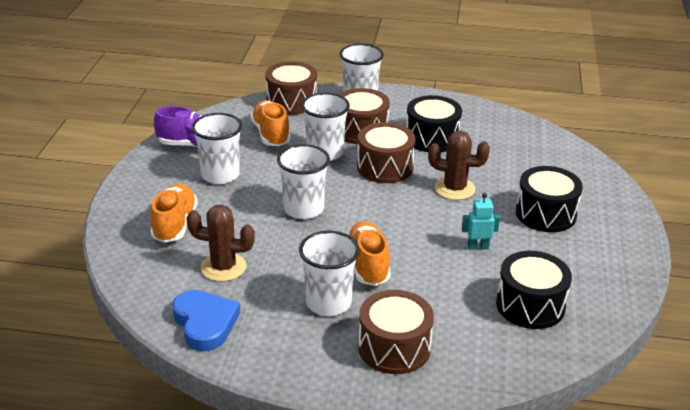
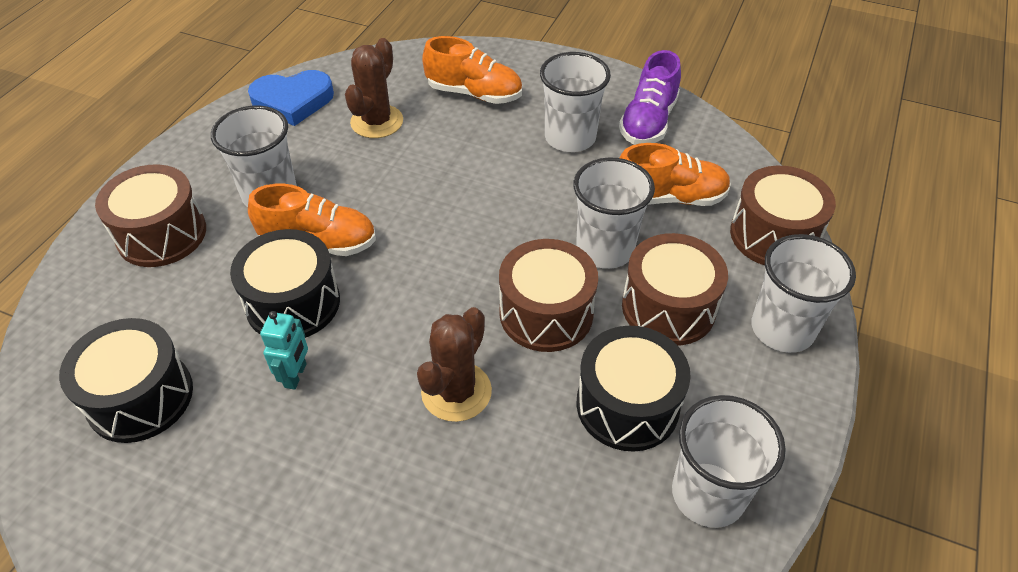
camera: 105 degrees right, 15 degrees up
white cup [277,144,330,219] -> white cup moved to [672,395,786,528]
black drum [516,166,583,232] -> black drum moved to [230,229,340,338]

